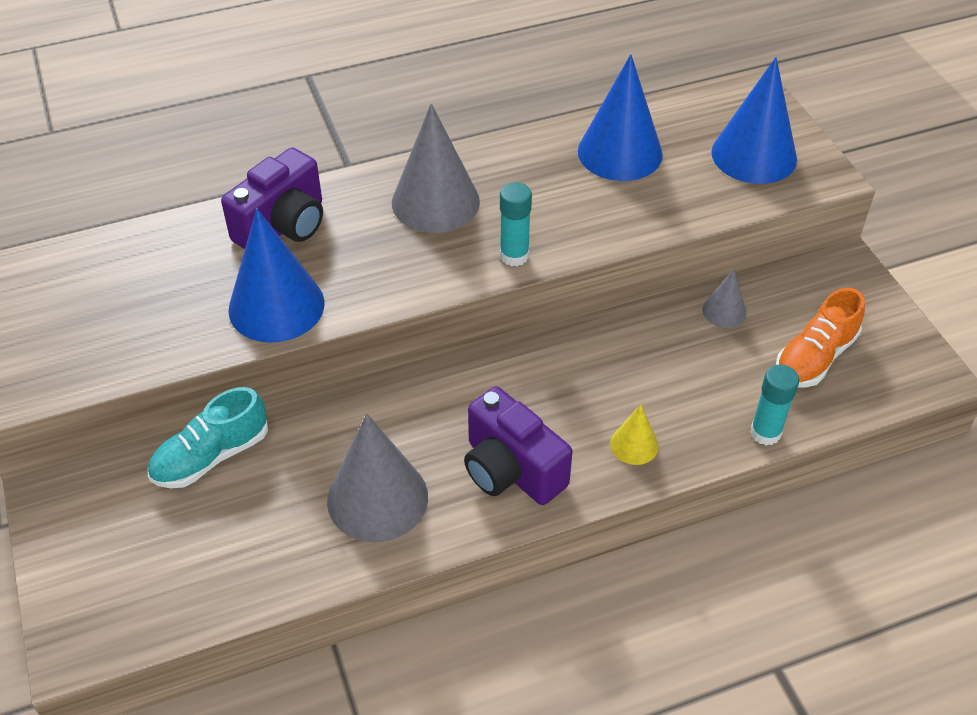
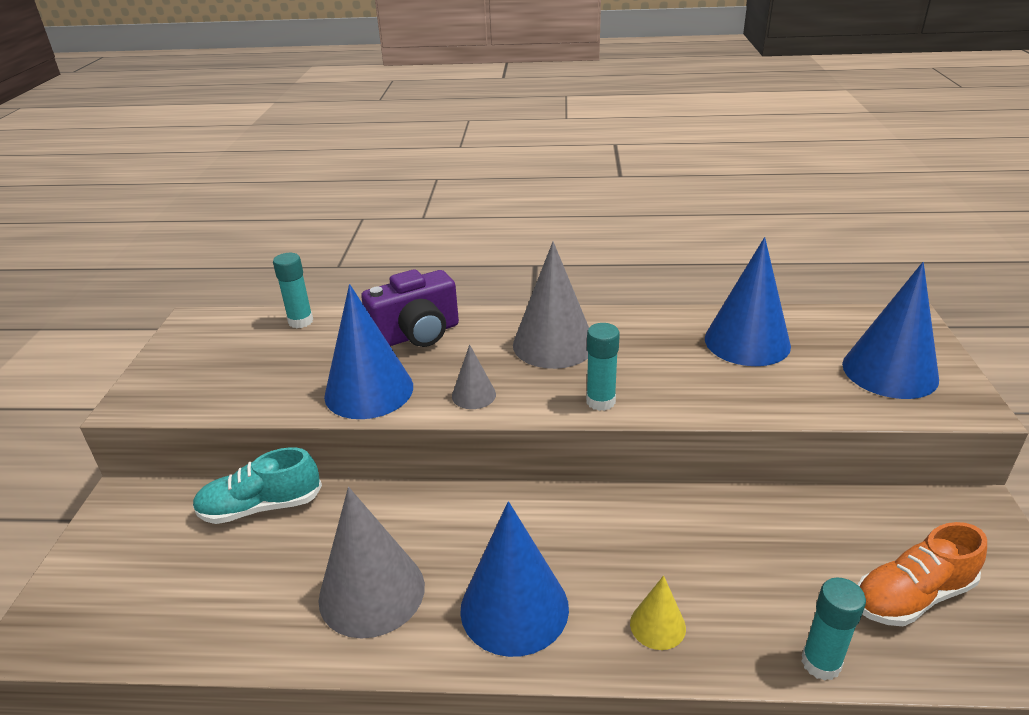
camera: 25 degrees right, 15 degrees down
purple camera [464,386,573,505] -> blue cone [460,501,569,657]
grey cone [702,269,747,328] -> grey cone moved to [452,344,496,409]
none -> turquoise glue stick [273,253,313,328]

